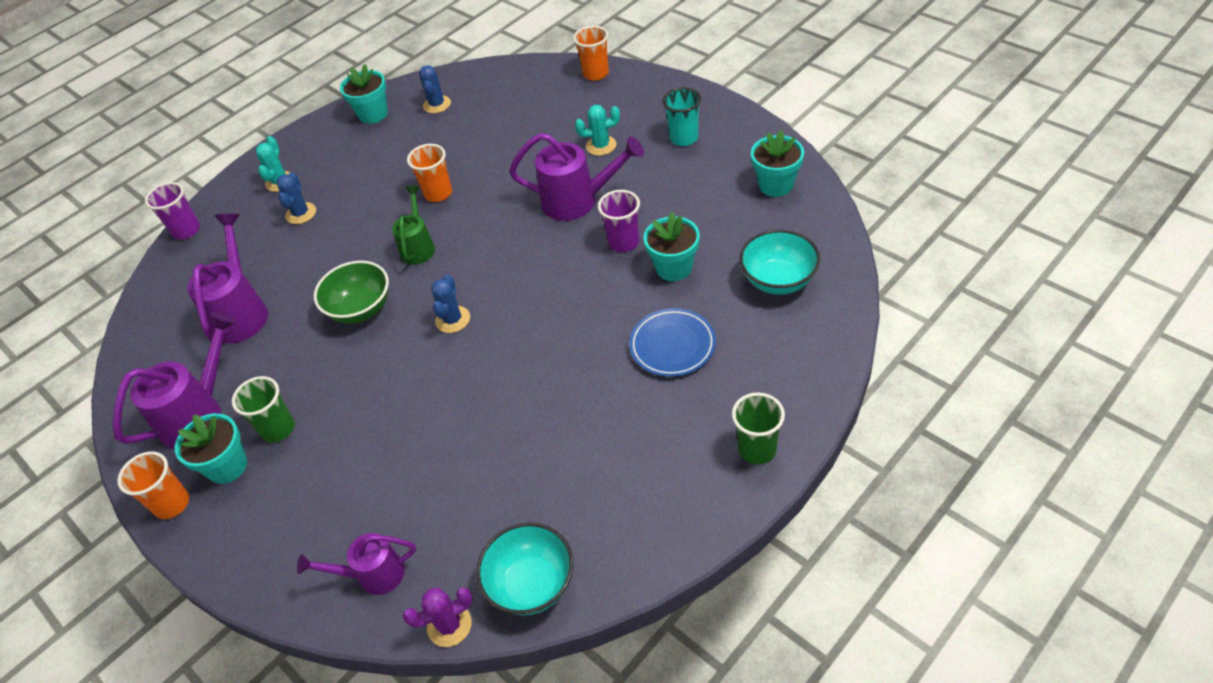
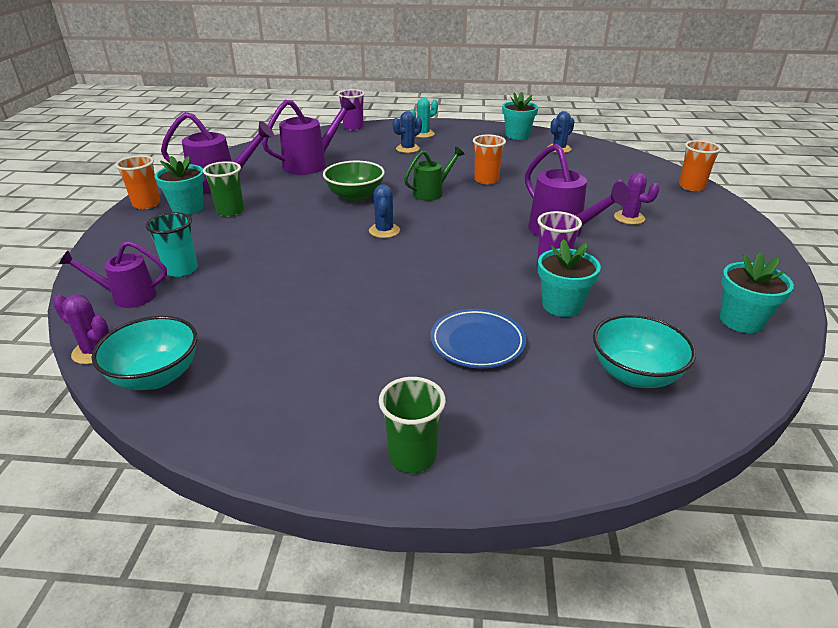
camera: 45 degrees right, 15 degrees down
purple watering can [297,533,416,595] -> purple watering can turned 45 degrees counterclockwise [59,241,167,308]
blue cactus [431,274,470,333] -> blue cactus turned 60 degrees counterclockwise [369,184,400,238]
turquoise cactus [575,105,620,156] -> purple cactus [614,173,660,225]
turquoise cup [662,87,701,146] -> turquoise cup moved to [145,212,198,277]

